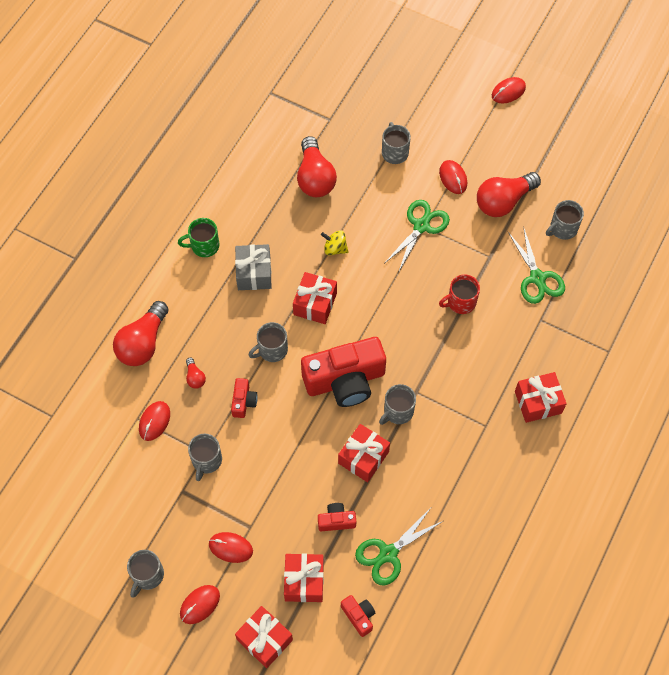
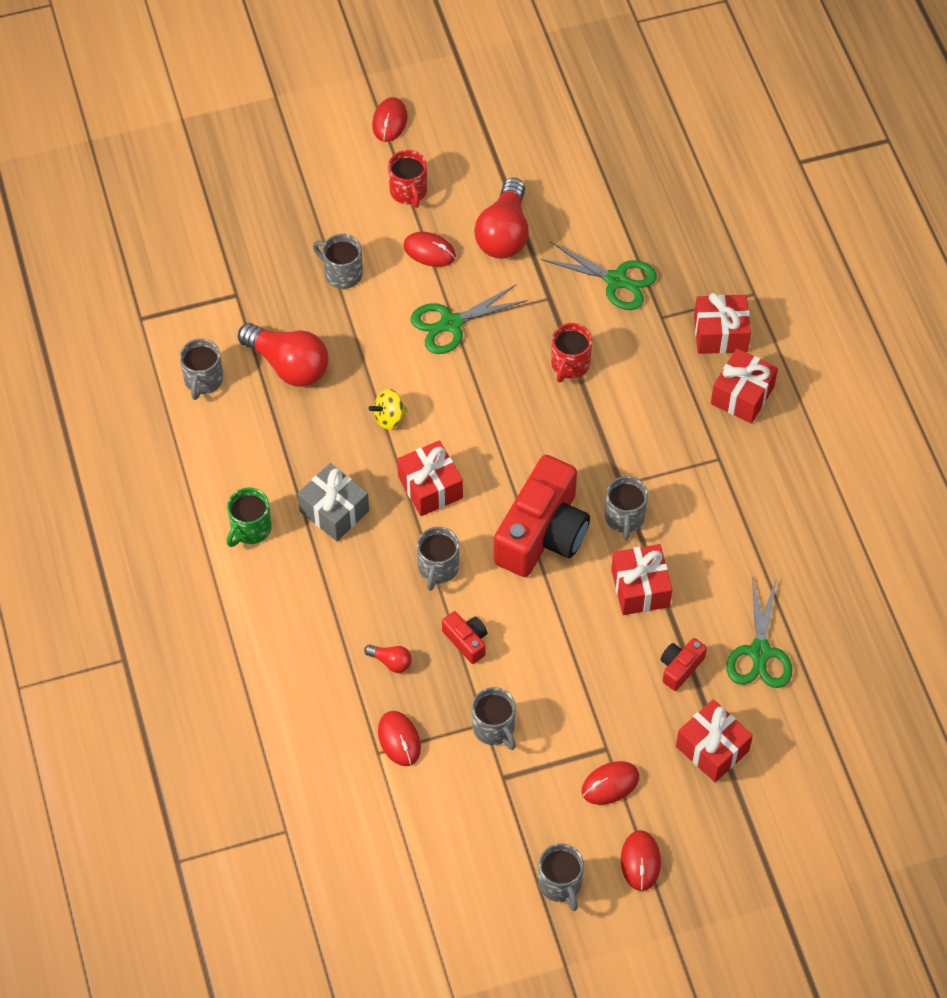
camera: 45 degrees left, 5 degrees down
red light bulb [113,301,169,366] -> none
red gift [235,606,293,668] -> red gift moved to [694,293,751,354]
red camera [341,595,375,637] -> none
green scissors [385,200,450,271] -> green scissors turned 105 degrees counterclockwise [411,284,527,354]
grey mug [546,200,584,240] -> grey mug moved to [180,339,223,400]
none -> red mug [388,150,427,208]

